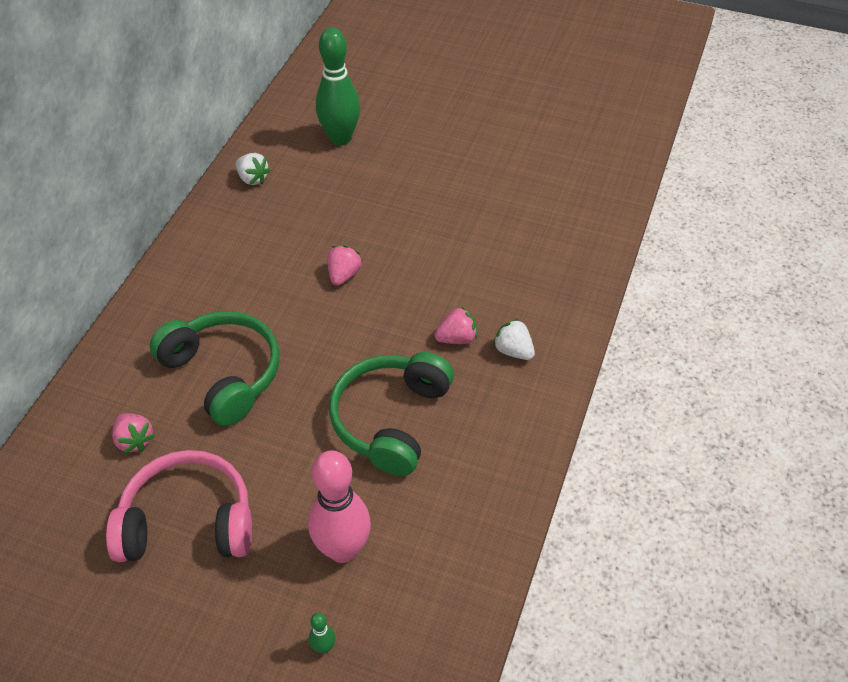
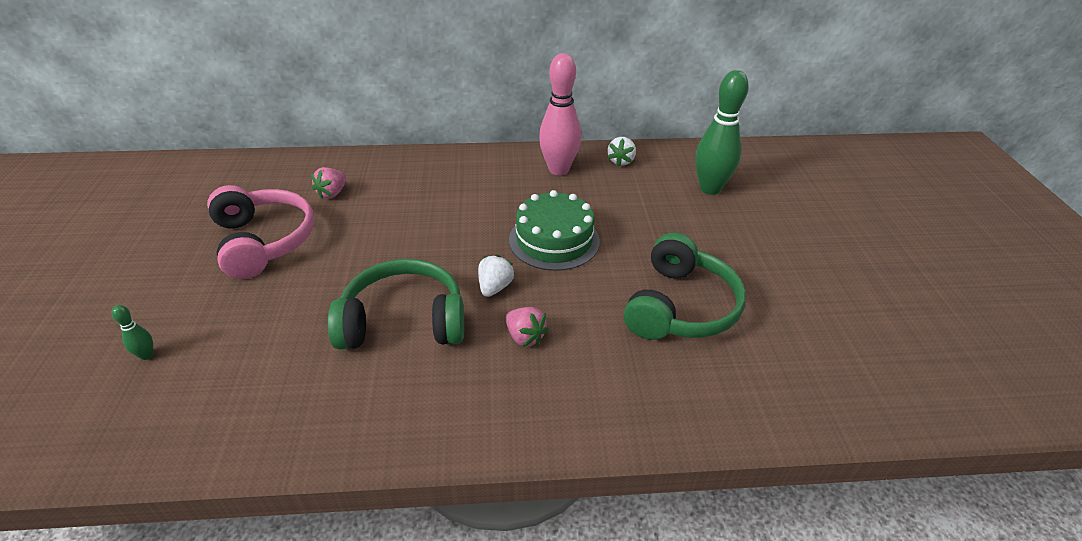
camera: 65 degrees right, 10 degrees down
green headphones [150,311,279,426] -> green headphones moved to [624,233,746,340]
pink bowling pin [308,450,371,563] -> pink bowling pin moved to [539,53,581,175]
pink strawberry [327,245,362,286] -> green cake [509,190,600,271]
white strawberry [493,318,535,360] -> white strawberry moved to [478,255,515,297]

